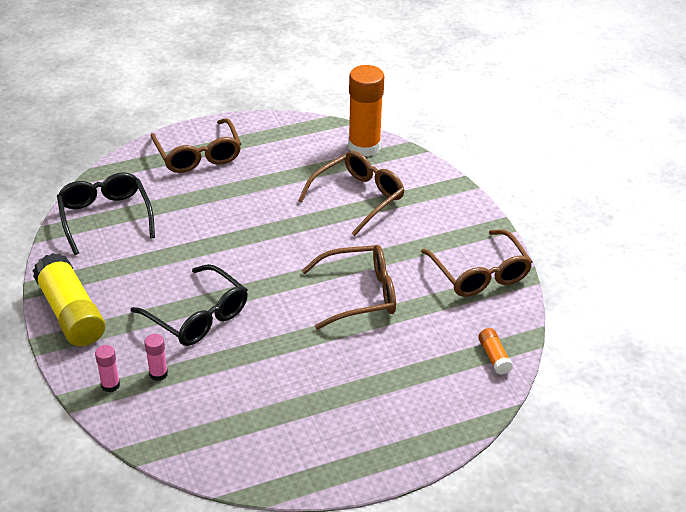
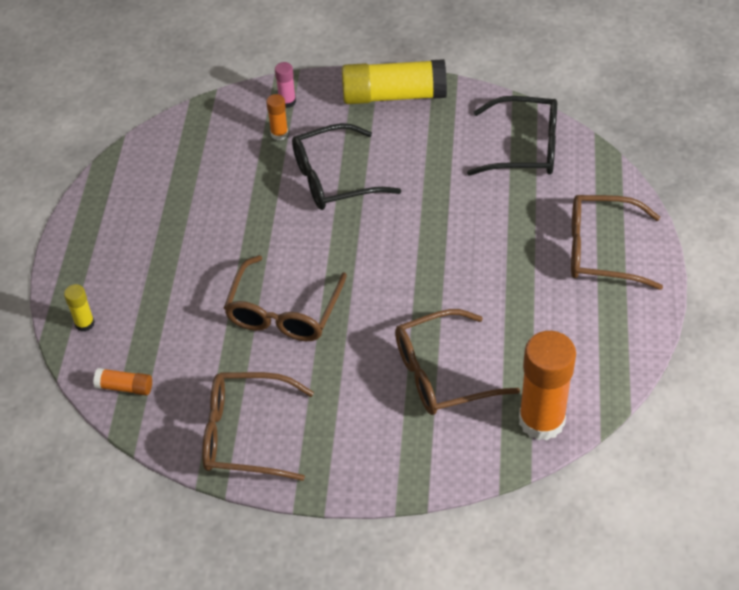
camera: 120 degrees right, 10 degrees up
pink glue stick [144,334,168,381] -> orange glue stick [266,94,288,140]
brown glasses [298,151,405,236] -> brown glasses turned 90 degrees clockwise [395,309,520,415]
none -> yellow glue stick [64,284,95,332]

